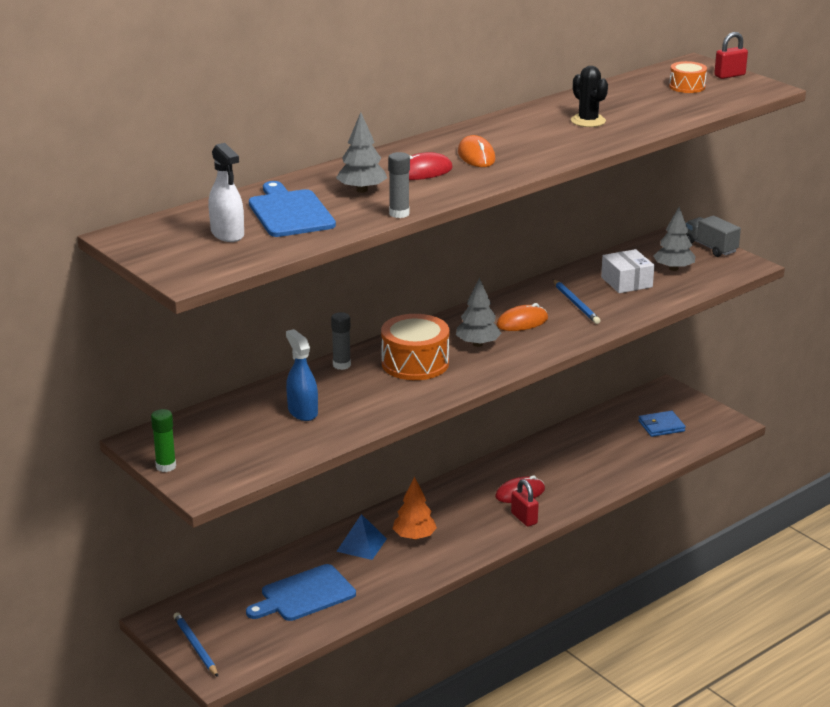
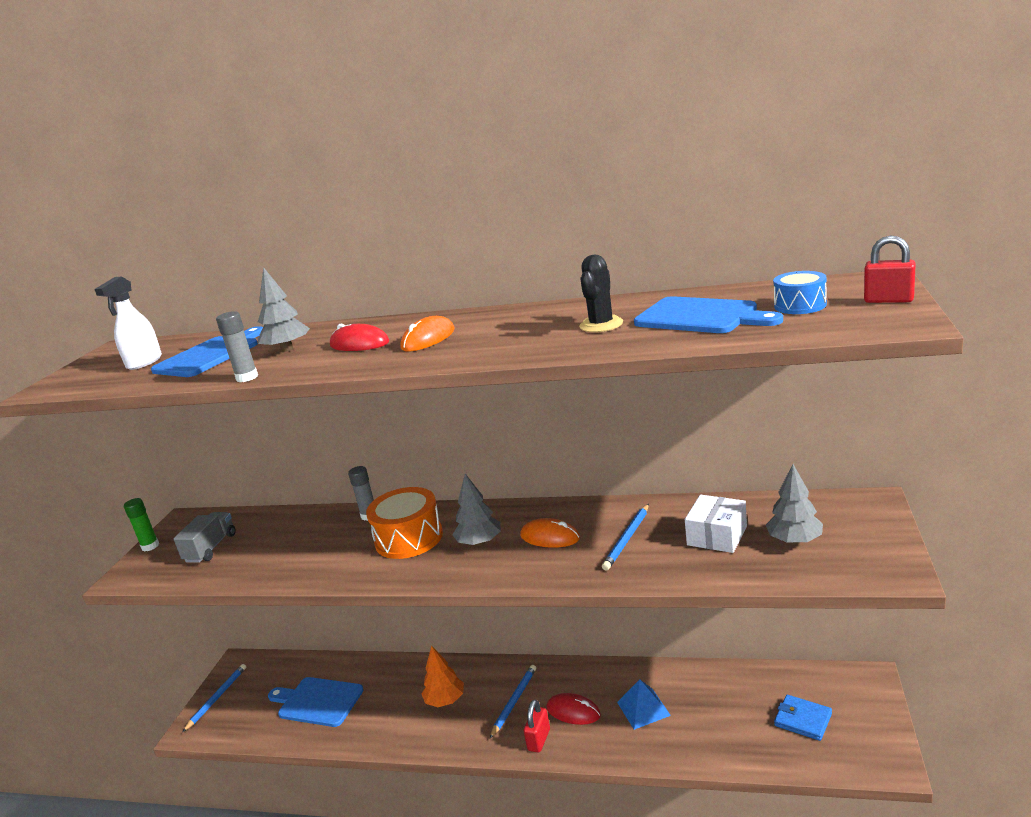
camera: 55 degrees right, 5 degrees down
blue spray bottle [286,329,318,421] -> none
blue pyramid [336,514,387,560] -> blue pyramid moved to [617,679,671,730]
orange drum [669,61,707,93] -> blue drum [773,271,827,314]
grey truck [686,216,741,257] -> grey truck moved to [173,512,236,563]
none -> blue pencil [490,665,536,738]
none -> blue cutting board [634,296,783,333]

